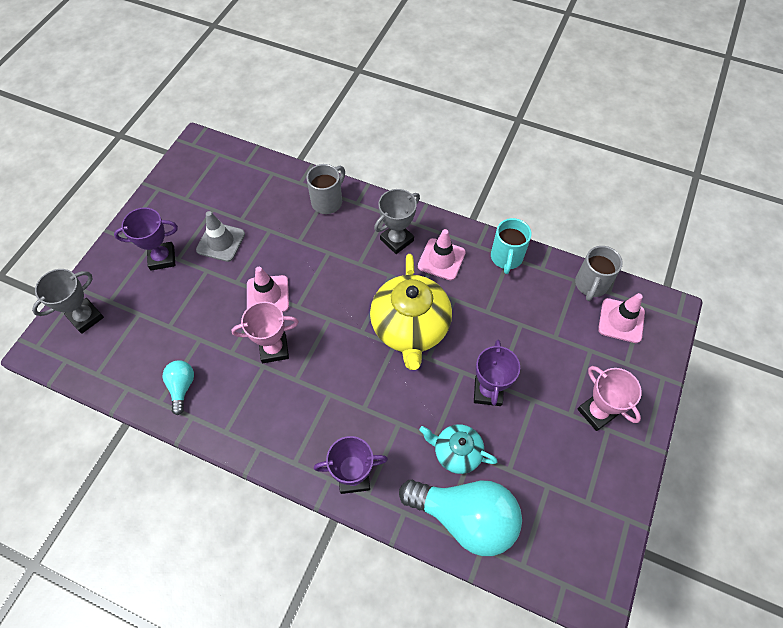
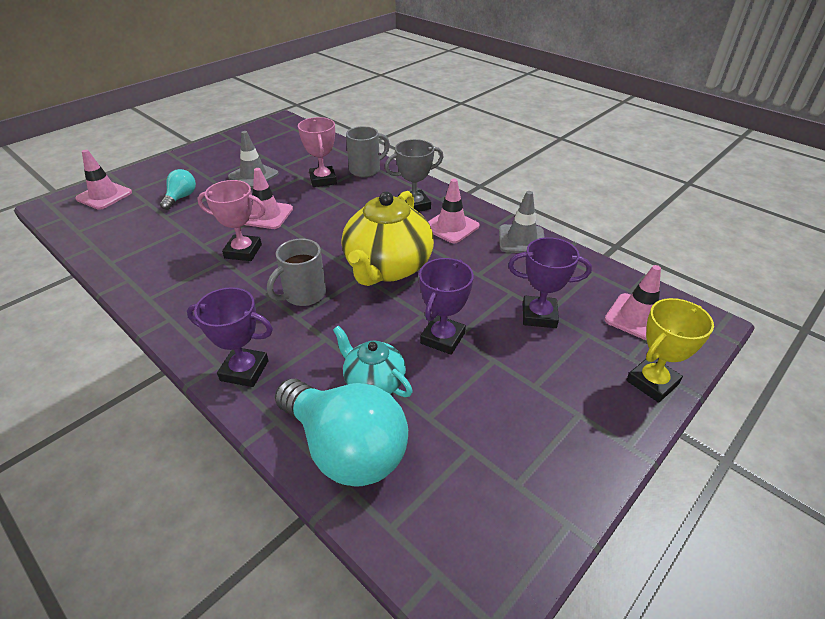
camera: 20 degrees right, 20 degrees down
grey trophy [32,269,104,334] -> pink traffic cone [75,150,132,210]
purple trophy [114,207,178,271] -> purple trophy moved to [508,237,592,328]
turquoise light bulb [163,361,194,415] -> turquoise light bulb moved to [160,169,196,210]
turquoise mug [491,218,532,274] -> grey traffic cone [499,191,545,253]
grey mug [575,246,623,301] -> grey mug moved to [267,239,326,306]
pink trophy [578,366,642,431] -> pink trophy moved to [298,117,337,187]
none -> yellow trophy [626,298,714,403]

